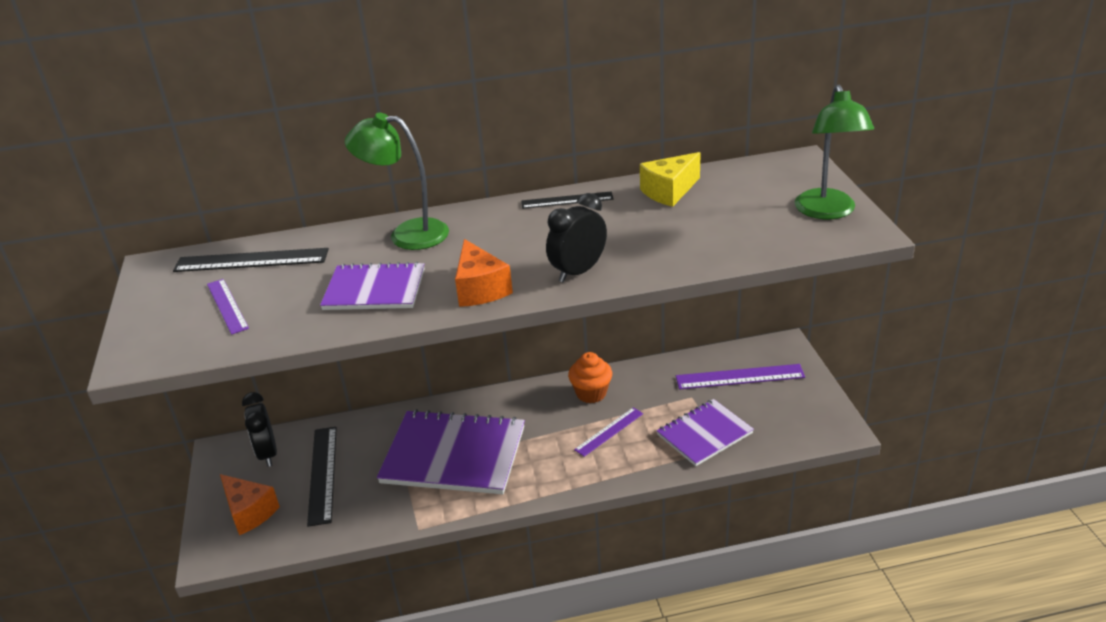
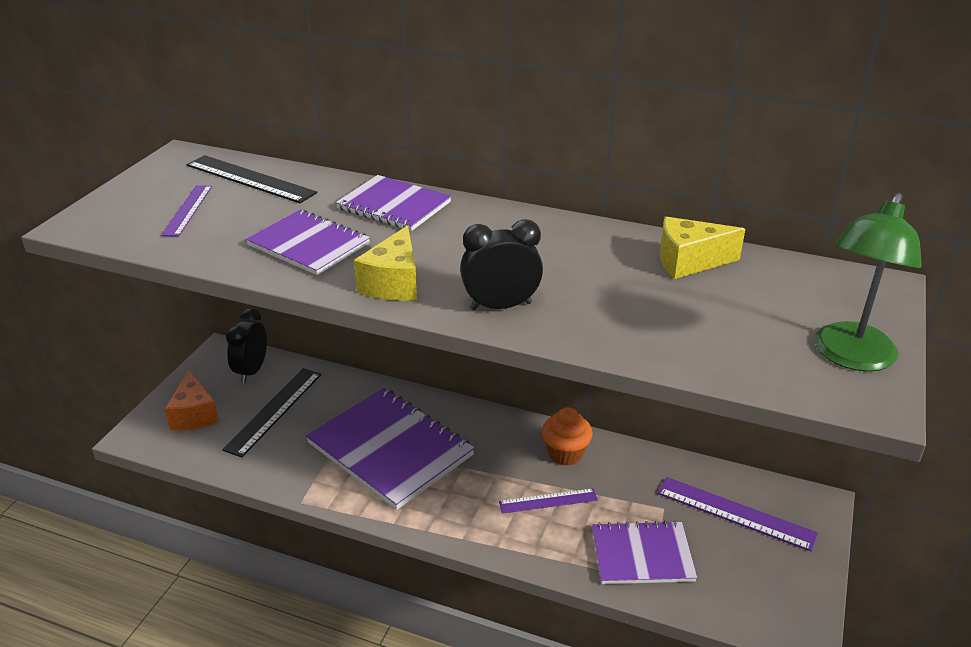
camera: 30 degrees right, 0 degrees up
green lamp [345,113,449,250] -> purple notebook [336,175,451,231]
orange cheese [455,239,513,307] -> yellow cheese [354,226,417,301]
black ruler [521,192,613,209] -> none

